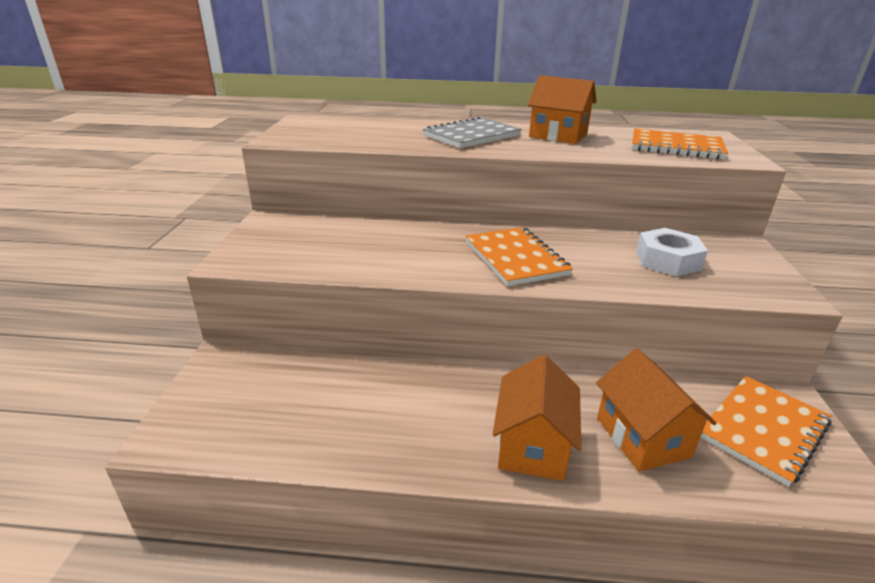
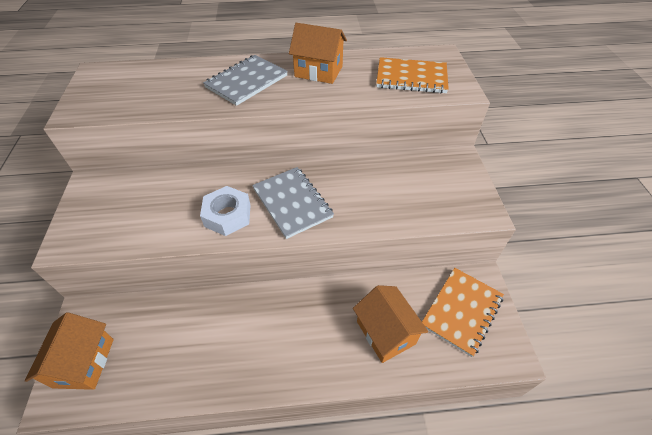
camera: 10 degrees left, 20 degrees up
orange notebook [465,227,573,286] -> grey notebook [252,167,334,239]
orange house [493,355,581,481] -> orange house moved to [25,312,114,390]
white nut [636,228,708,277] -> white nut moved to [200,186,251,236]

